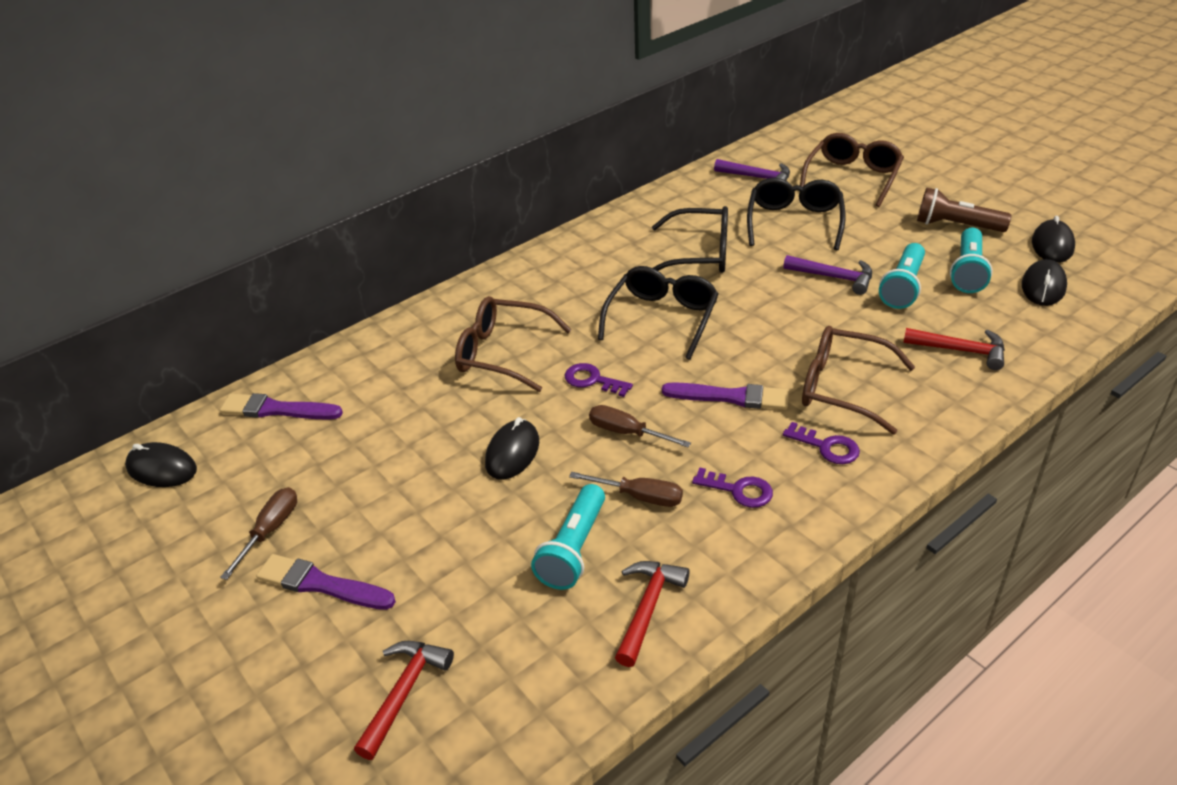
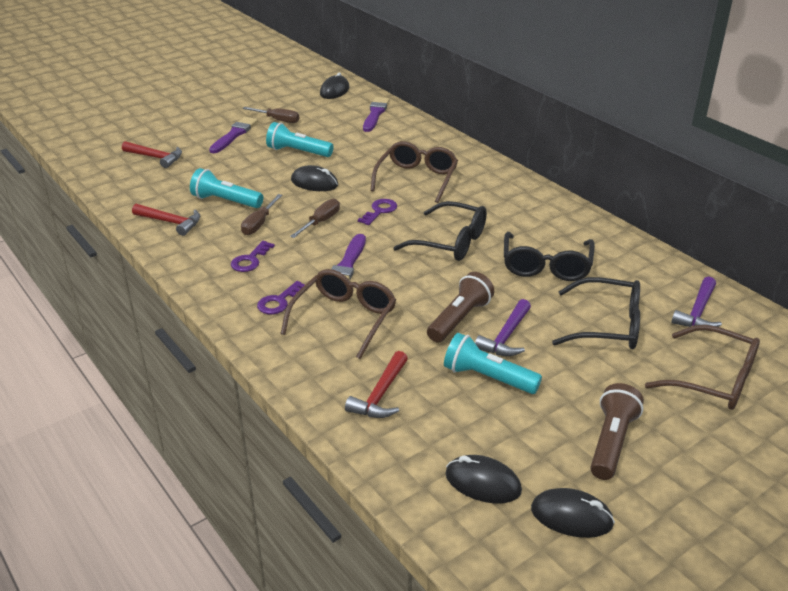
camera: 90 degrees right, 5 degrees down
turquoise flashlight [950,228,993,293] -> turquoise flashlight moved to [266,122,333,157]
none -> brown flashlight [427,272,494,342]

